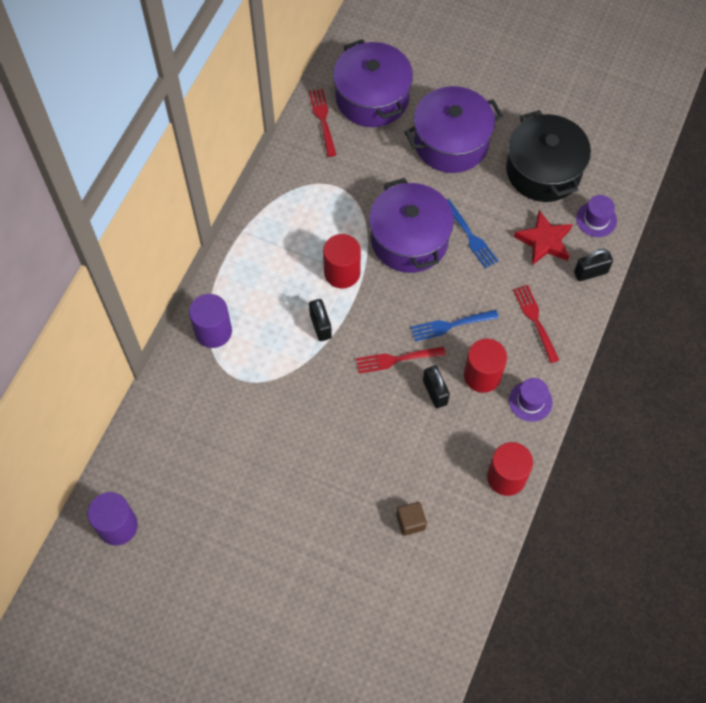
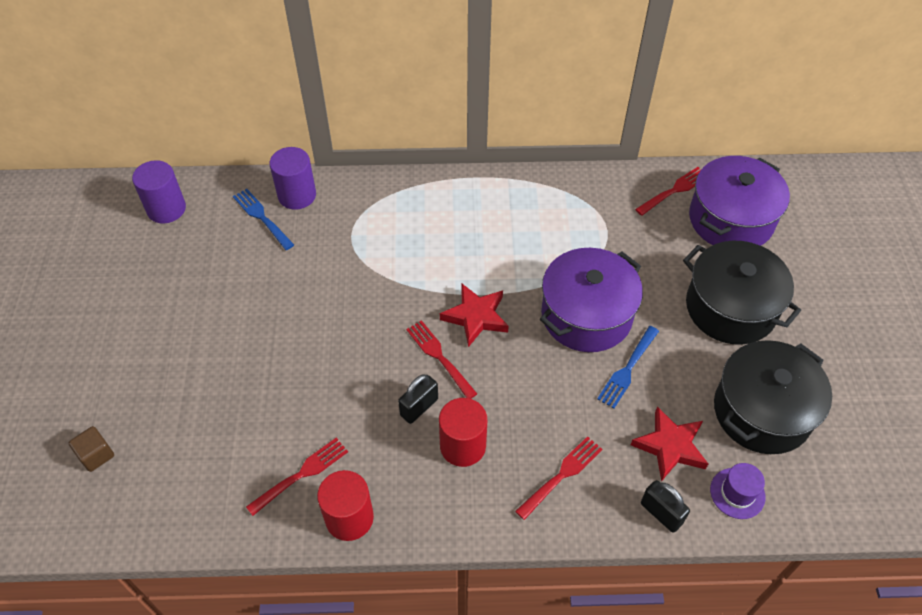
camera: 65 degrees right, 10 degrees down
purple cylinder [189,294,232,348] -> purple cylinder moved to [270,147,316,210]
black padlock [309,299,332,341] -> none
red cylinder [323,234,361,288] -> none
brown cube [396,502,427,536] -> brown cube moved to [69,426,114,472]
purple pot [405,86,503,173] -> black pot [683,241,801,345]
blue fork [411,310,499,341] -> blue fork moved to [233,189,294,250]
purple hat [509,378,553,422] -> none
none -> red fork [246,438,348,516]
none -> red star [440,283,509,347]

